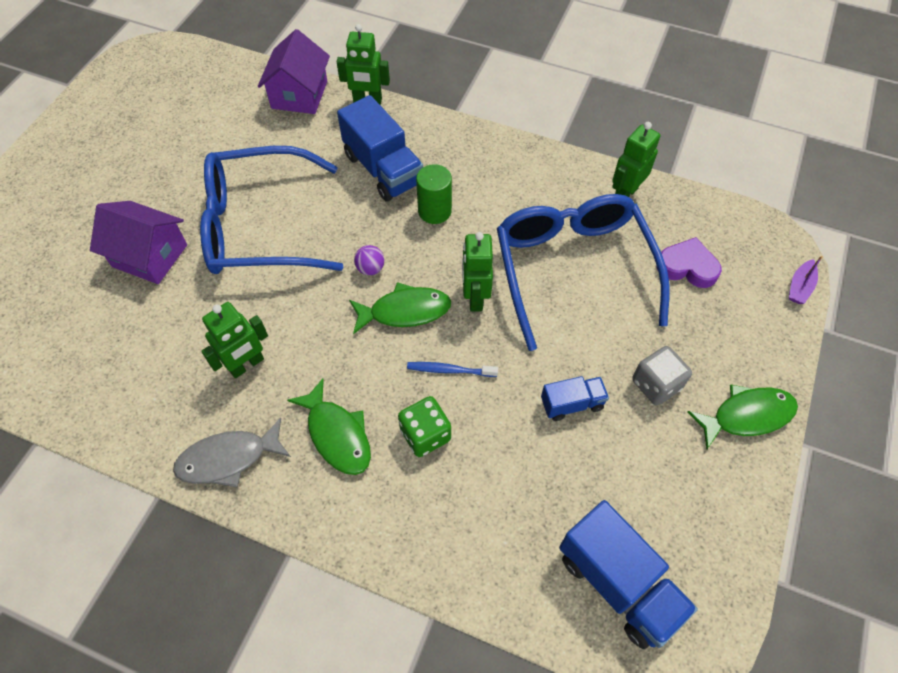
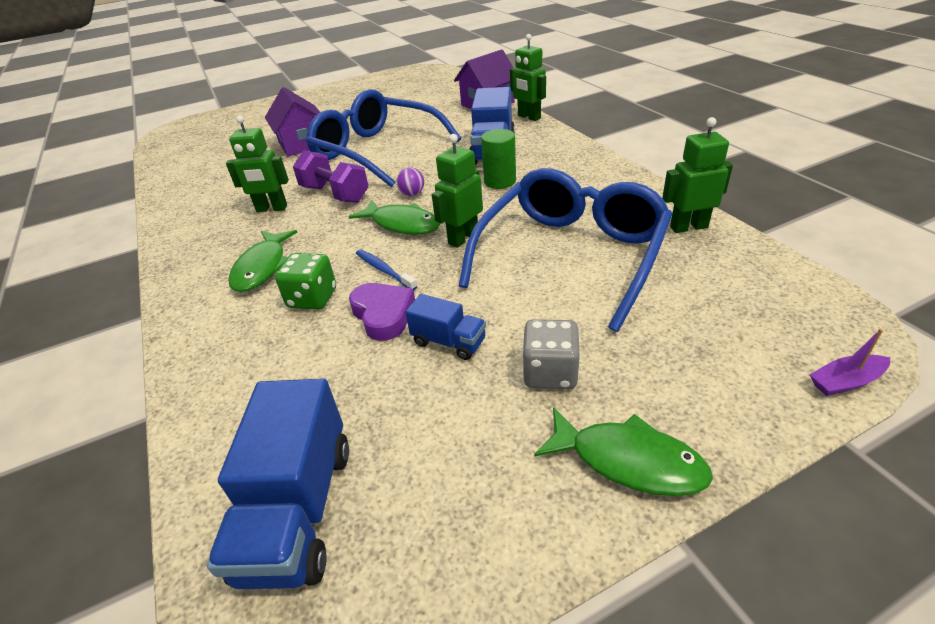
camera: 45 degrees right, 20 degrees down
grey fish [173,418,291,487] -> none
purple heart [656,237,722,288] -> purple heart moved to [349,283,415,341]
none -> purple dumbbell [293,150,369,203]

